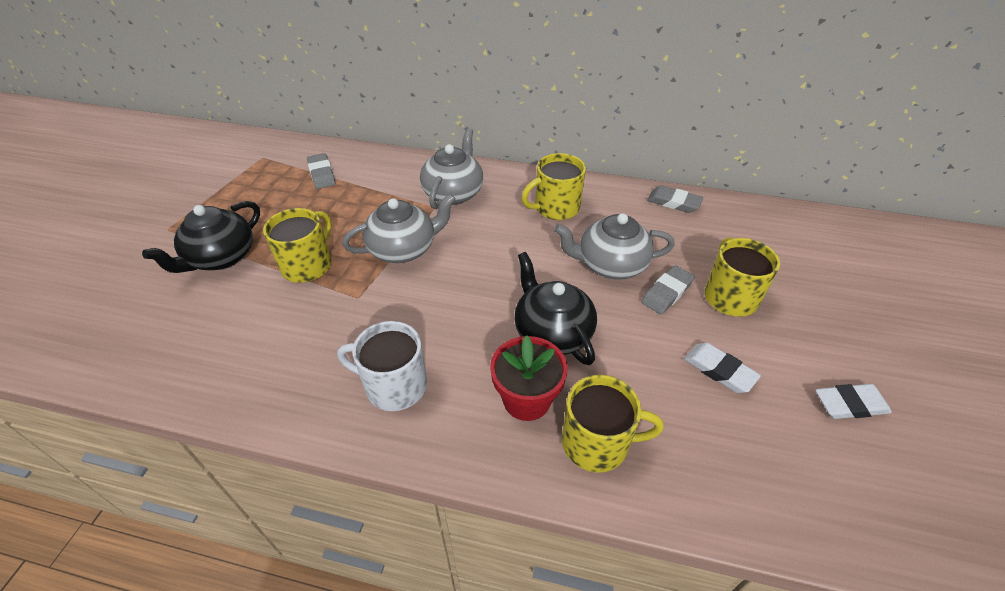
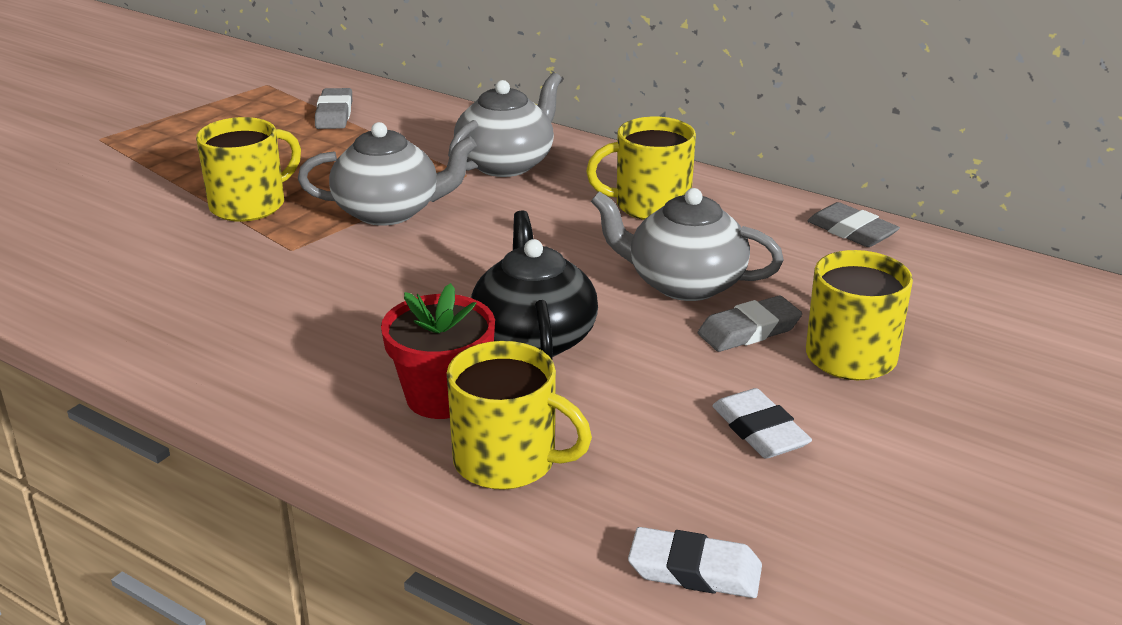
camera: 20 degrees right, 15 degrees down
black teapot [142,201,260,273] -> none
white mug [337,321,427,411] -> none
white eraser [815,384,892,419] -> white eraser moved to [628,527,762,598]

